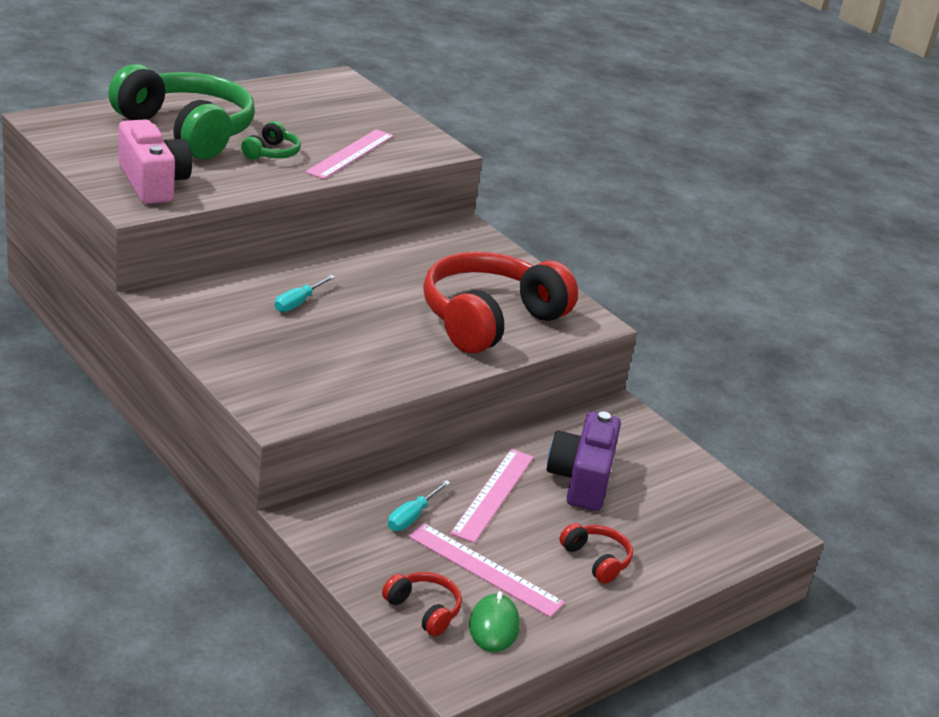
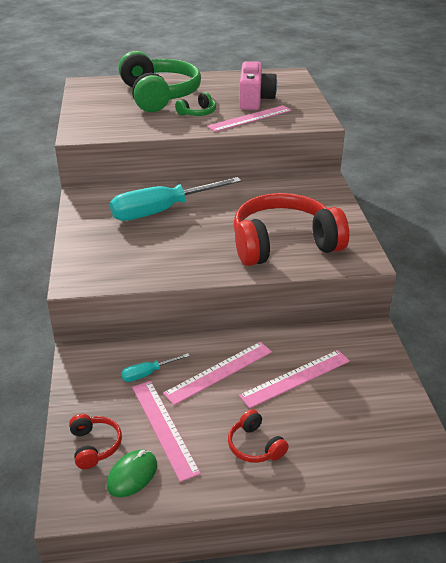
camera: 35 degrees right, 5 degrees up
pink camera [119,119,192,204] -> pink camera moved to [239,61,277,110]
turquoise screwdriver [275,275,335,312] -> turquoise screwdriver [110,177,241,221], size x2.33
purple camera [547,411,621,511] -> pink ruler [239,350,350,408]
red headphones [559,523,633,584] -> red headphones turned 150 degrees clockwise [228,409,289,463]

